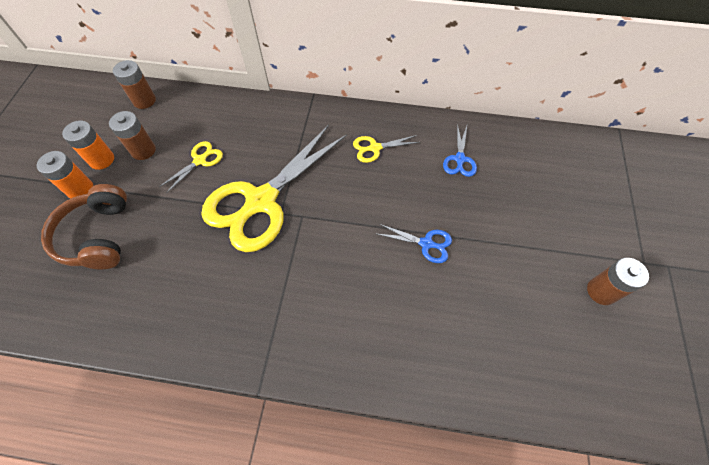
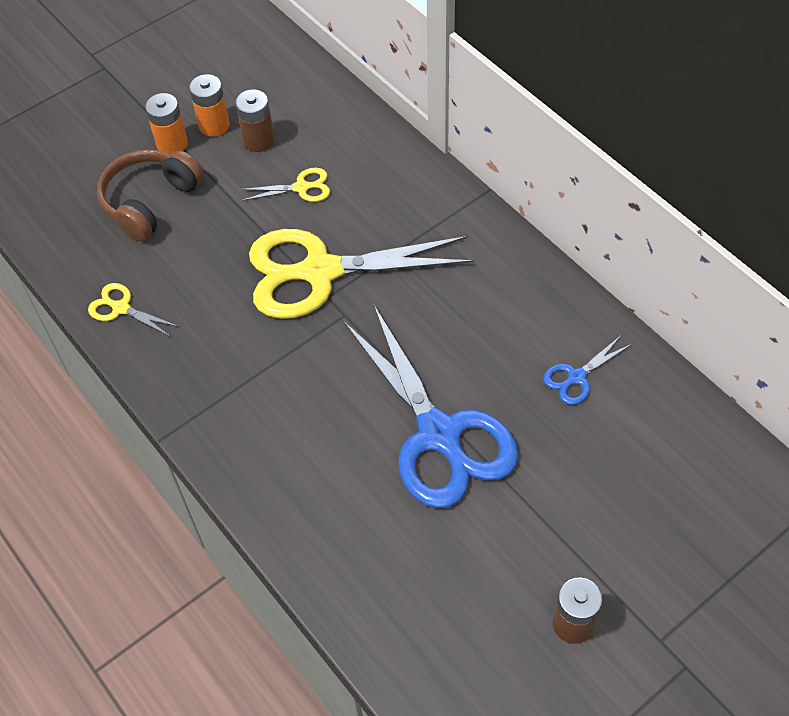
camera: 45 degrees right, 5 degrees down
brown battery [113,60,156,109] -> none
yellow scissors [353,135,420,163] -> yellow scissors moved to [88,283,179,337]
blue scissors [377,224,452,263] -> blue scissors [343,305,519,509], size x2.38

